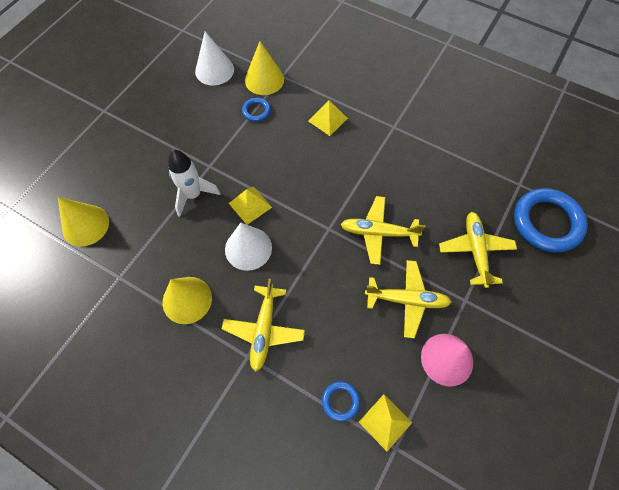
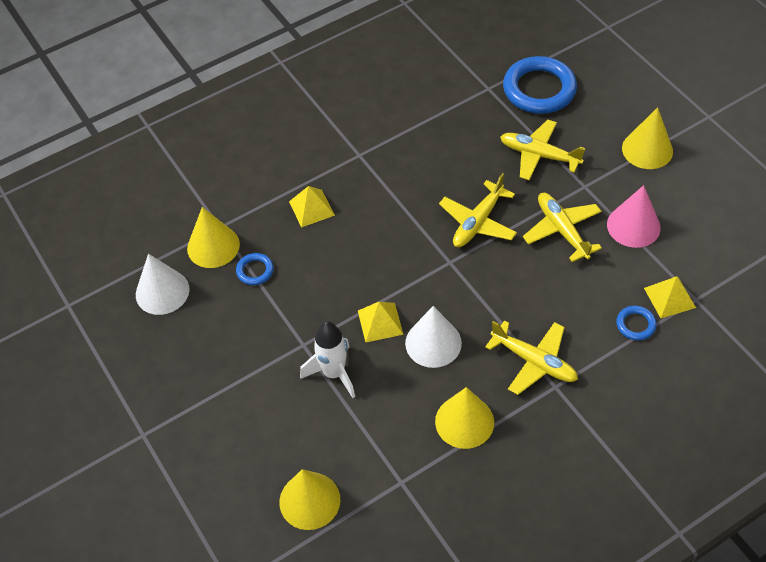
camera: 60 degrees left, 10 degrees down
yellow plane [365,260,452,338] -> yellow plane turned 60 degrees counterclockwise [523,193,602,262]
none -> yellow cone [622,107,673,169]

